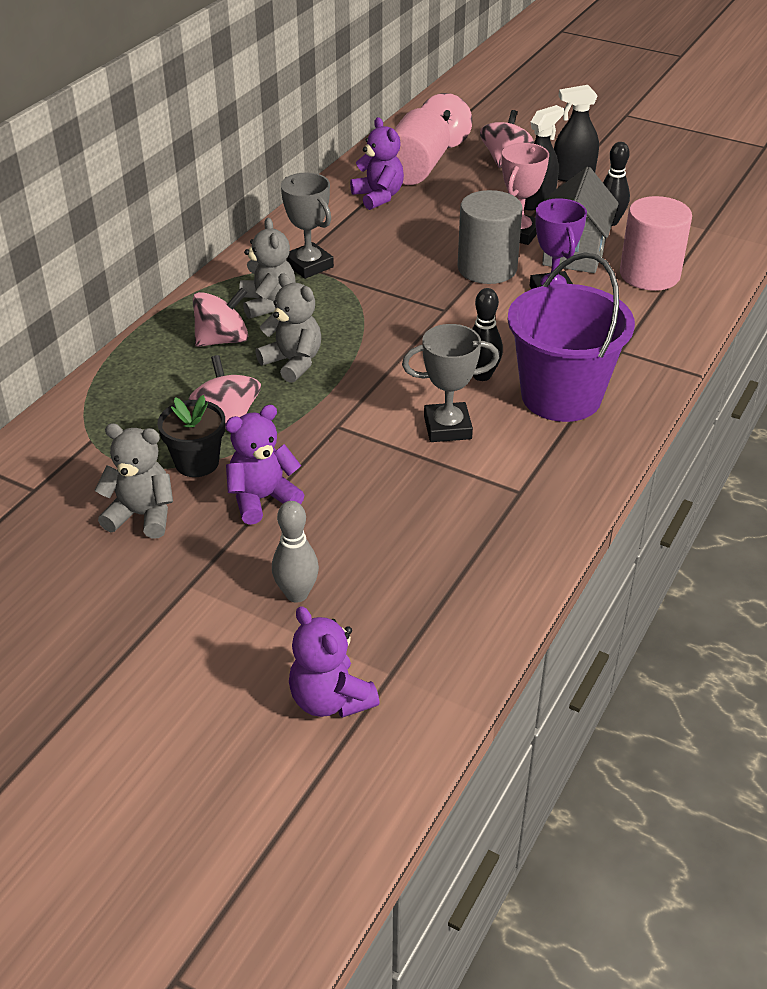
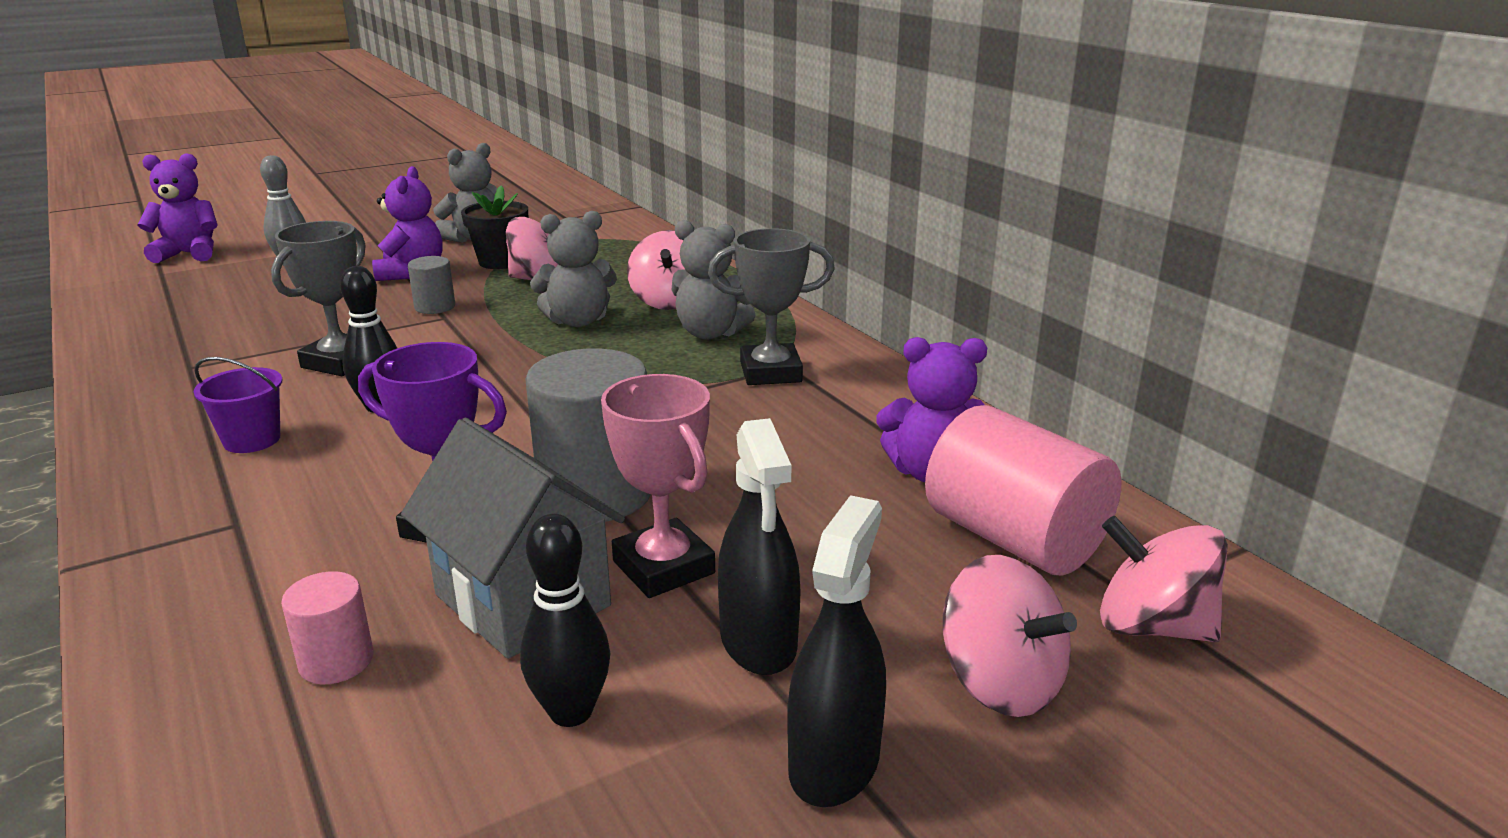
camera: 120 degrees right, 15 degrees down
purple bucket [508,253,635,422] -> purple bucket [194,357,283,453], size x0.44
pink cylinder [620,196,692,291] -> pink cylinder [281,571,374,684], size x0.50
none -> grey cylinder [408,256,455,314]

